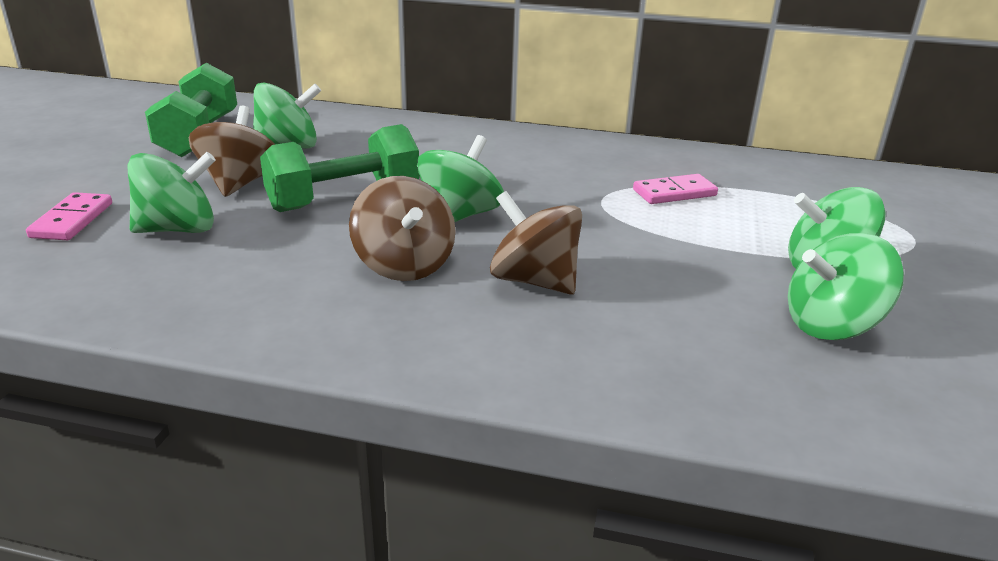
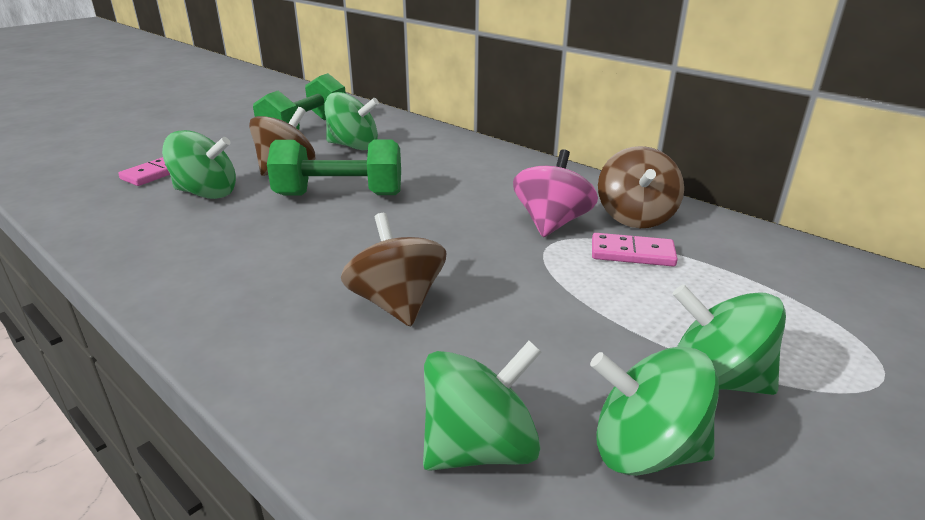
camera: 30 degrees right, 0 degrees up
brown spinning top [349,176,456,281] -> brown spinning top moved to [598,146,684,228]
green spinning top [417,135,504,222] -> green spinning top moved to [423,341,541,471]
none -> pink spinning top [513,149,598,237]

